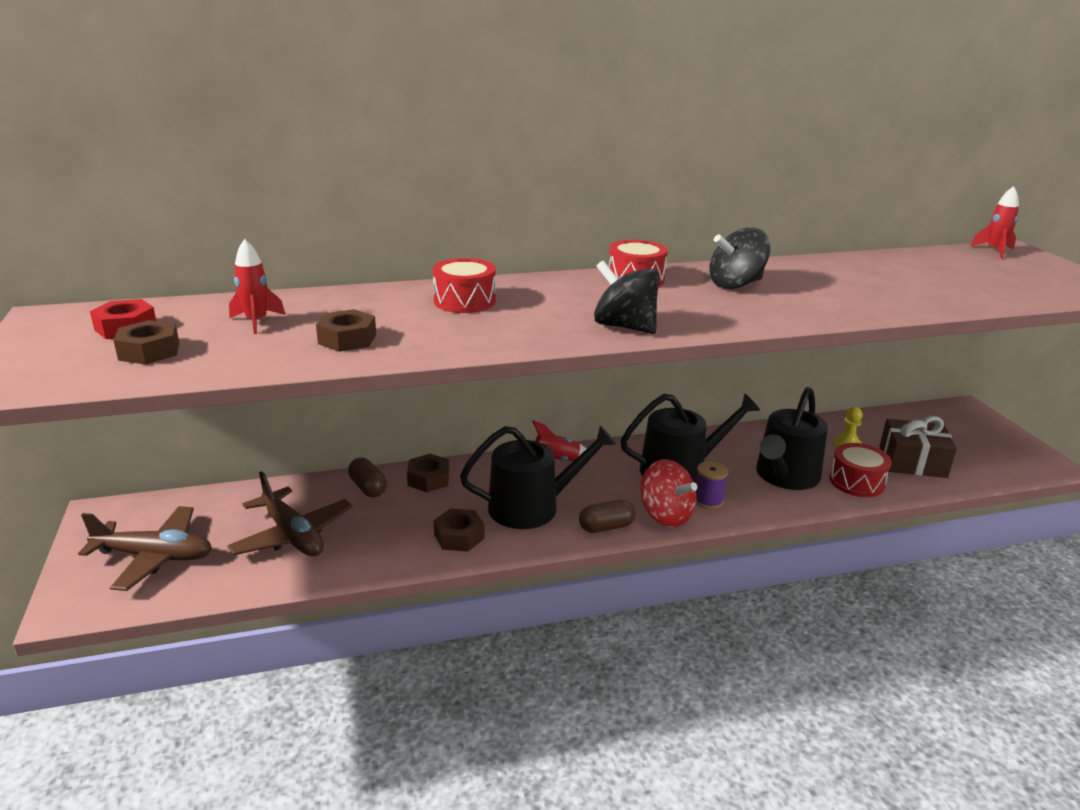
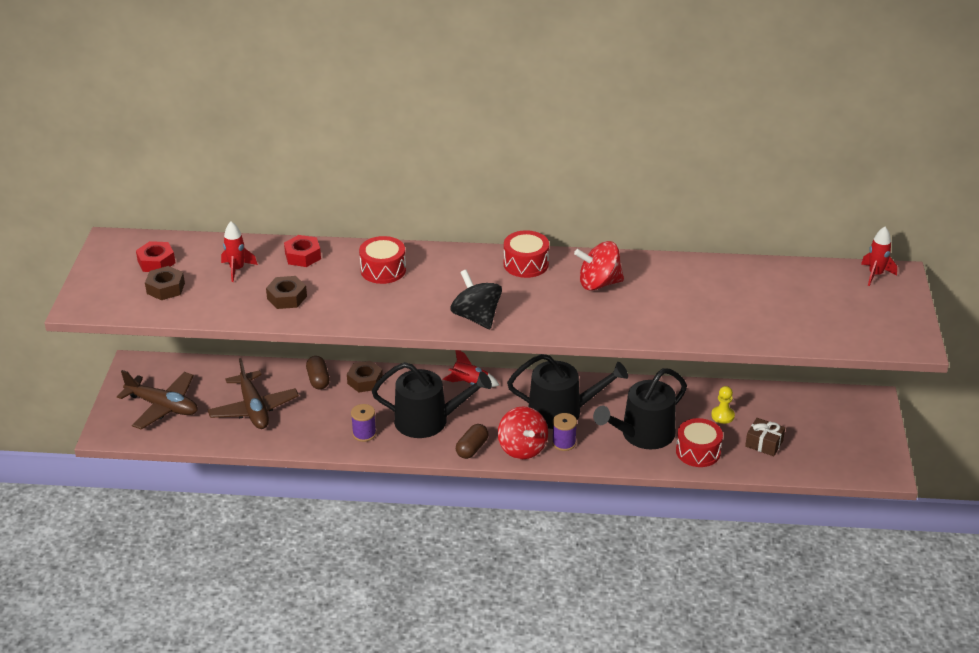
camera: 20 degrees right, 10 degrees up
brown nut [434,508,485,552] -> purple spool [351,404,376,442]
brown capsule [579,500,636,533] -> brown capsule turned 60 degrees counterclockwise [456,424,489,459]
black spinning top [709,227,770,289] -> red spinning top [574,241,624,291]
brown gift [879,416,957,478] -> brown gift [745,418,785,456], size x0.63
none -> red nut [284,235,321,267]

